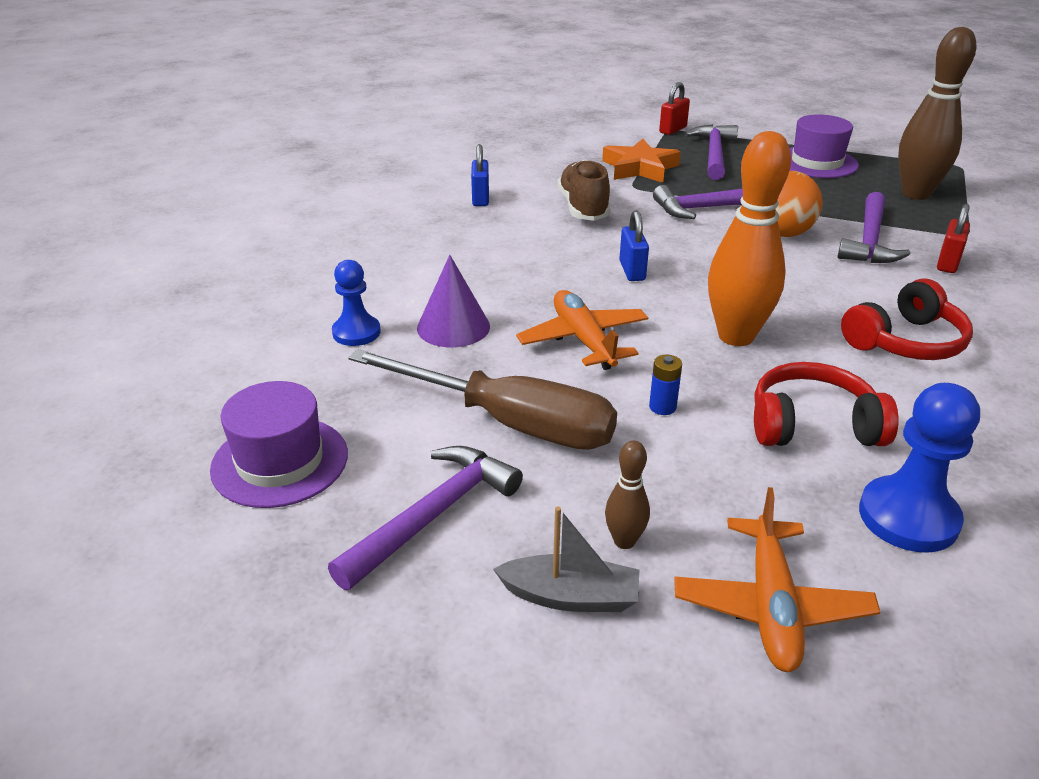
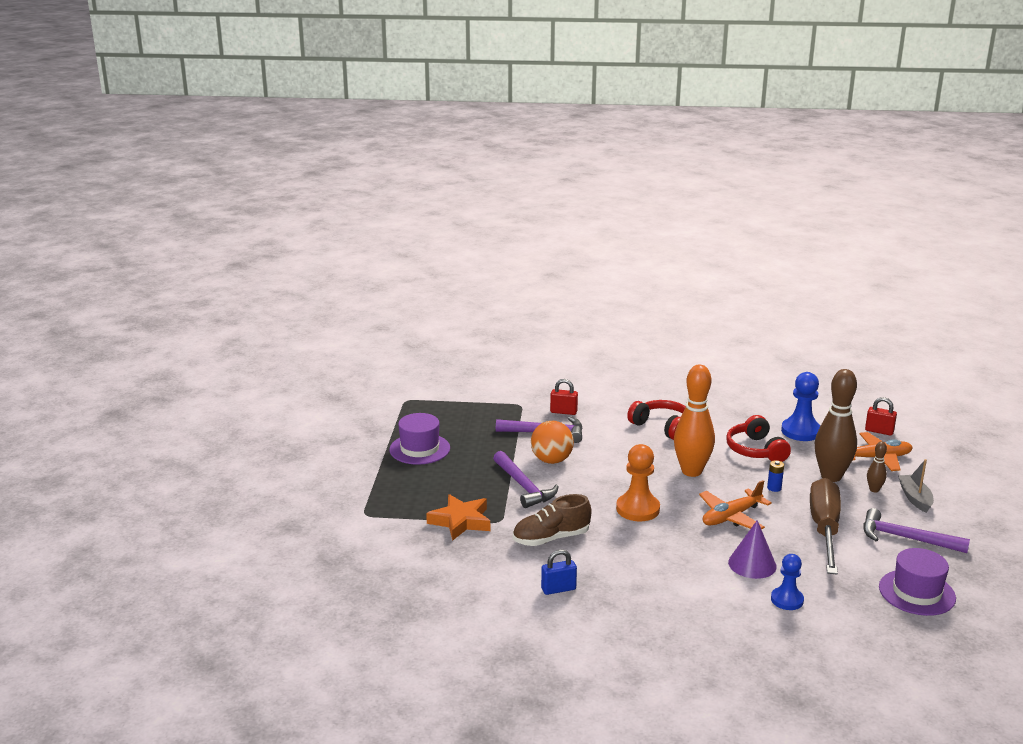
camera: 105 degrees left, 10 degrees down
blue padlock [619,210,649,281] -> orange pawn [616,444,660,521]
red padlock [659,82,690,135] -> red padlock moved to [865,397,897,436]
purple hammer [685,124,738,180] -> none
brown bowling pin [898,27,976,200] -> brown bowling pin moved to [815,369,857,482]

